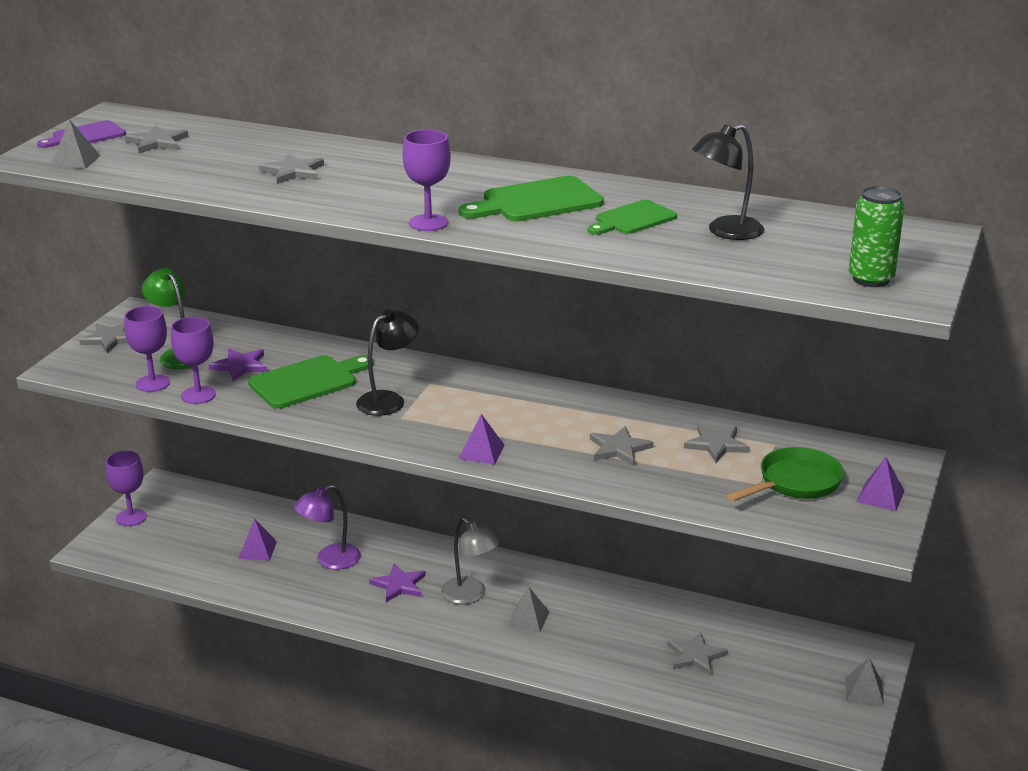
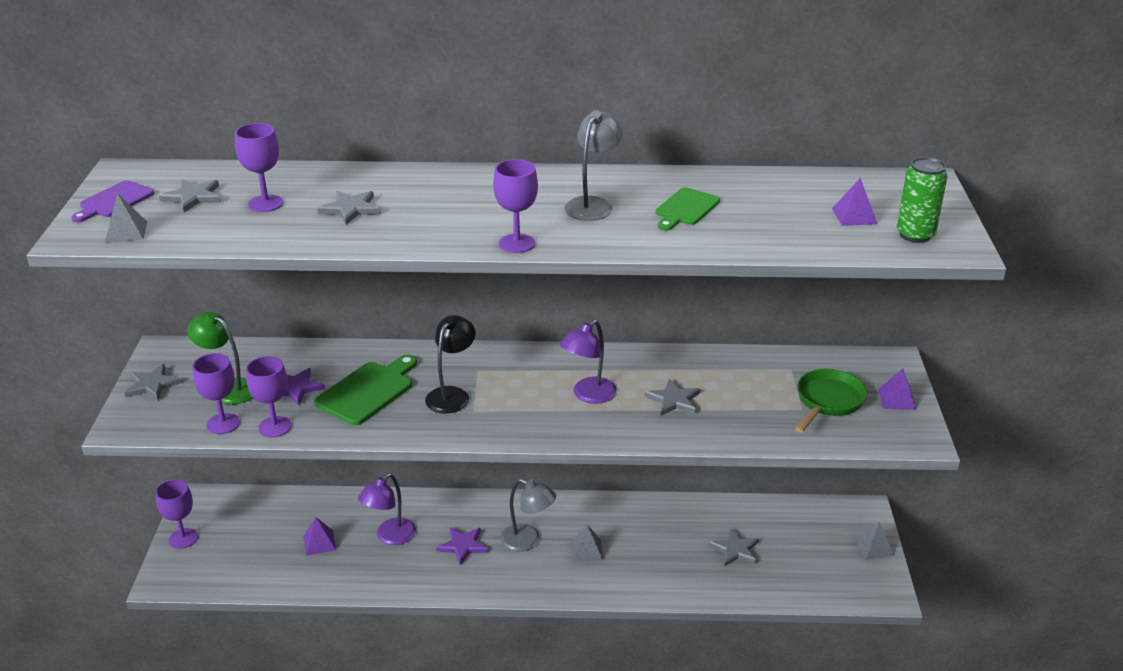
camera: 20 degrees left, 5 degrees up
green cutting board [459,176,604,222] -> grey lamp [565,110,623,221]
purple pyramid [459,414,505,464] -> purple pyramid moved to [832,178,877,226]
grey star [684,424,750,463] -> none
black lamp [692,124,764,240] -> none
none -> purple goblet [235,123,283,212]
none -> purple lamp [560,320,617,404]

